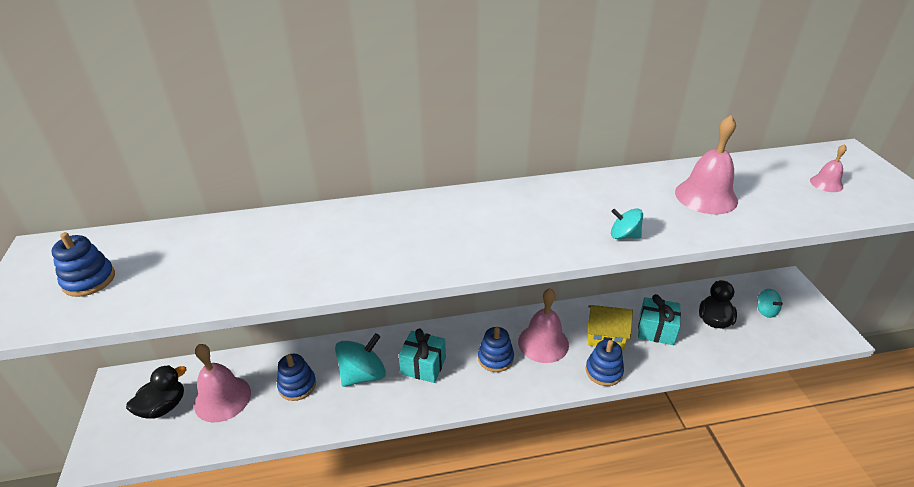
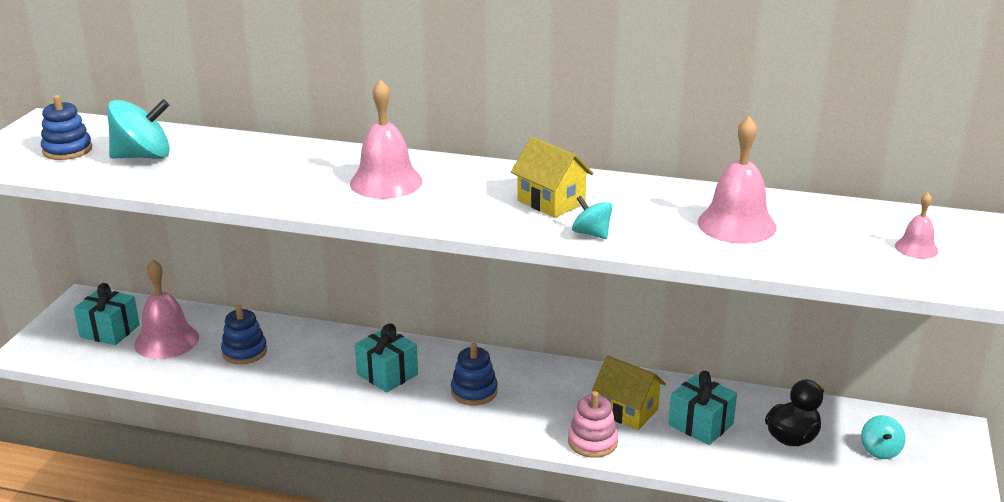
camera: 25 degrees right, 10 degrees down
black duck [126,365,187,419] -> turquoise gift [74,283,140,345]
turquoise spinning top [335,333,386,387] -> turquoise spinning top moved to [107,99,170,159]
pink bell [518,288,569,363] -> pink bell moved to [350,79,423,199]
blue stacking toy [585,340,624,386] -> pink stacking toy [568,391,618,458]
none -> yellow house [511,137,593,218]

